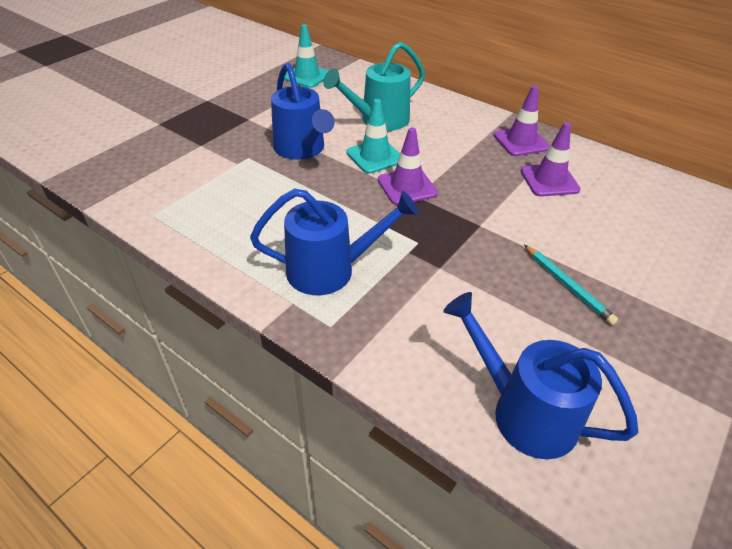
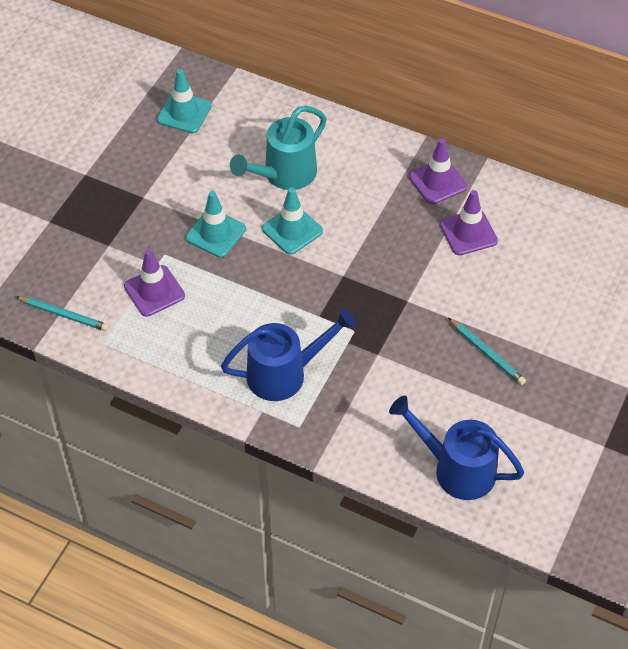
camera: 10 degrees left, 10 degrees up
blue watering can [271,63,335,160] -> turquoise traffic cone [186,191,246,258]
purple traffic cone [378,127,438,205] -> purple traffic cone moved to [124,249,185,317]
none -> turquoise pencil [15,296,109,331]

